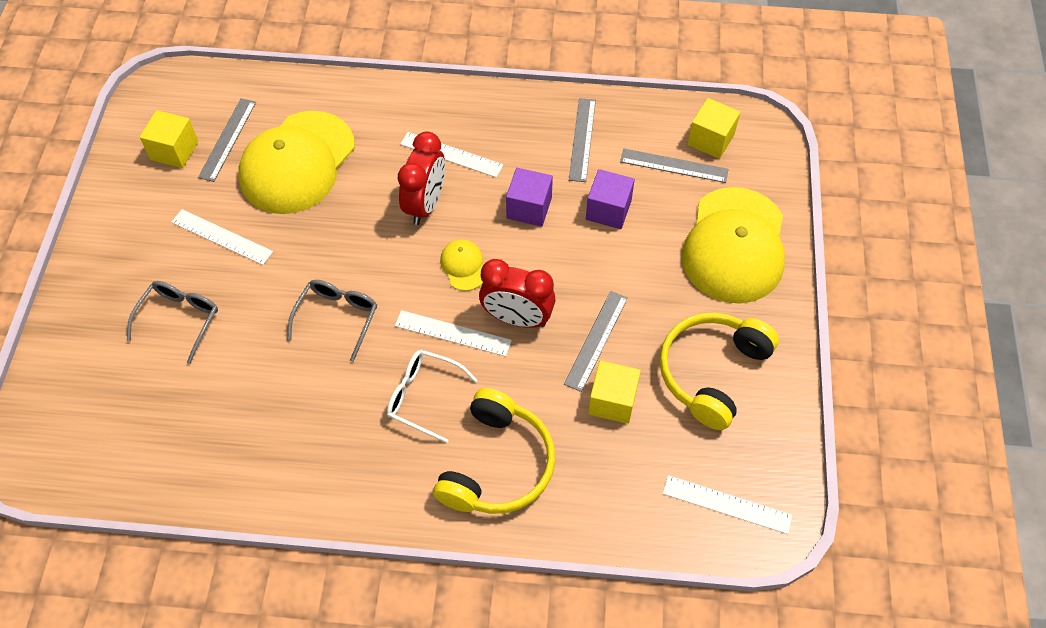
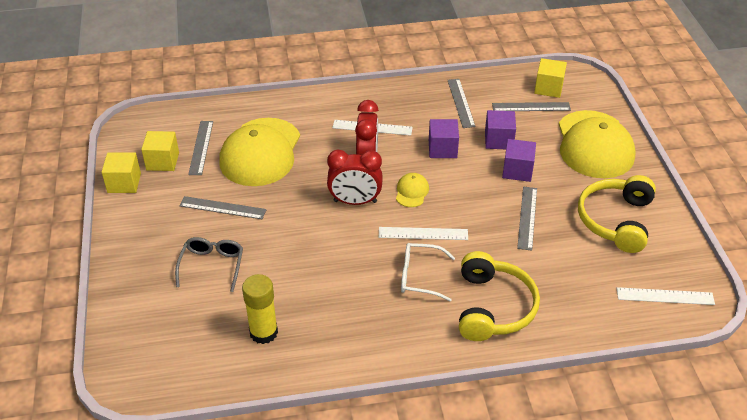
camera: 15 degrees left, 15 degrees down
white ruler [171,209,273,265] -> grey ruler [179,196,267,219]
grey glasses [287,280,377,362] -> none
yellow cap [440,239,483,291] -> yellow cap turned 45 degrees clockwise [396,173,429,207]
red clock [479,259,556,328] -> red clock moved to [327,150,383,205]
yellow cube [588,360,641,424] -> yellow cube moved to [102,152,141,193]
none -> yellow glue stick [242,274,278,344]
none -> purple cube [502,139,536,182]

